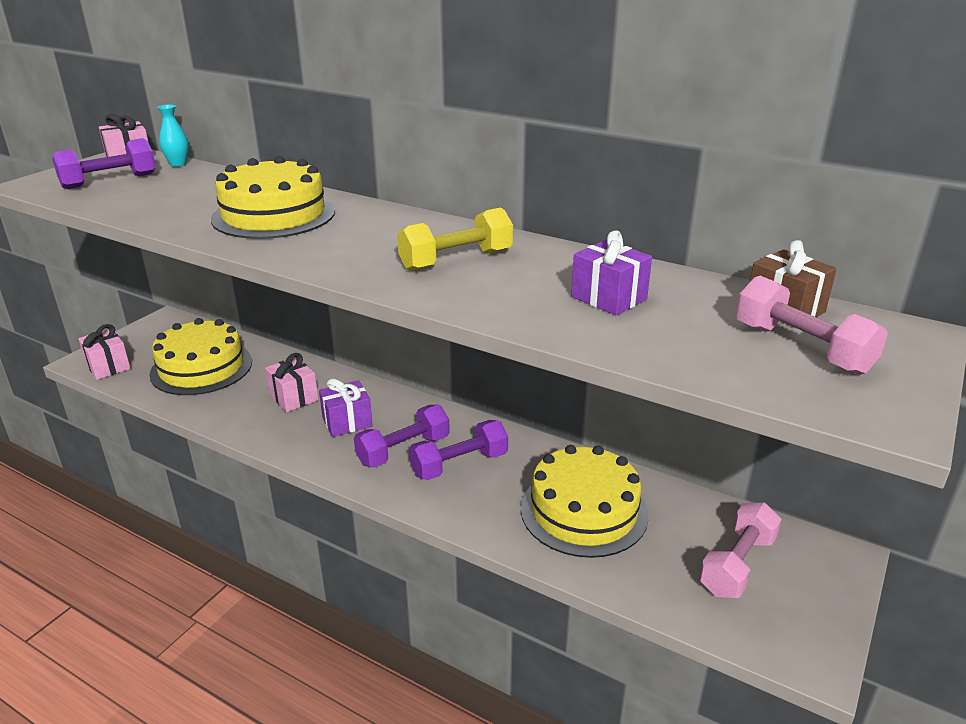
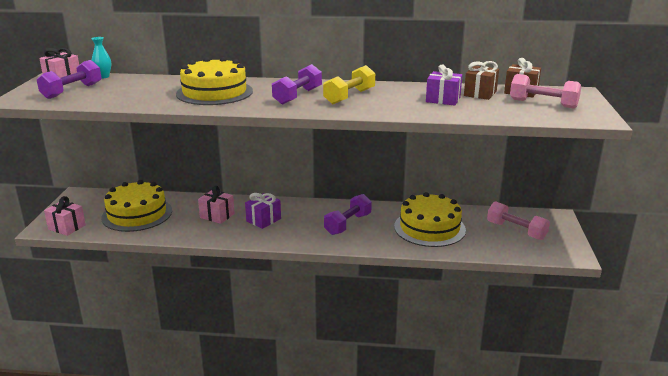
camera: 25 degrees left, 5 degrees down
purple dumbbell [354,405,450,467] -> purple dumbbell moved to [272,64,322,105]
pink dumbbell [699,503,782,598] -> pink dumbbell turned 60 degrees counterclockwise [487,201,550,240]
none -> brown gift [464,61,499,100]

